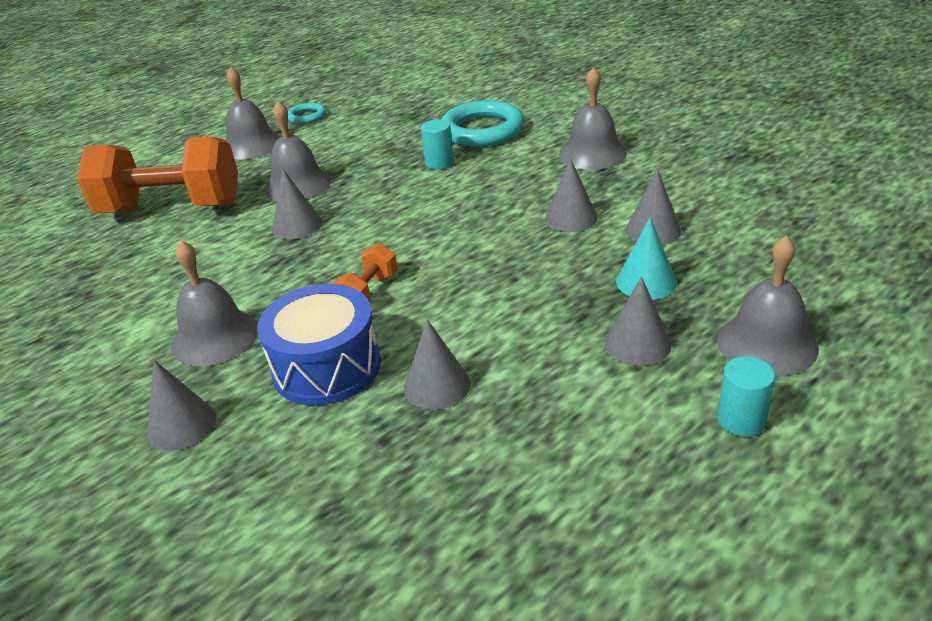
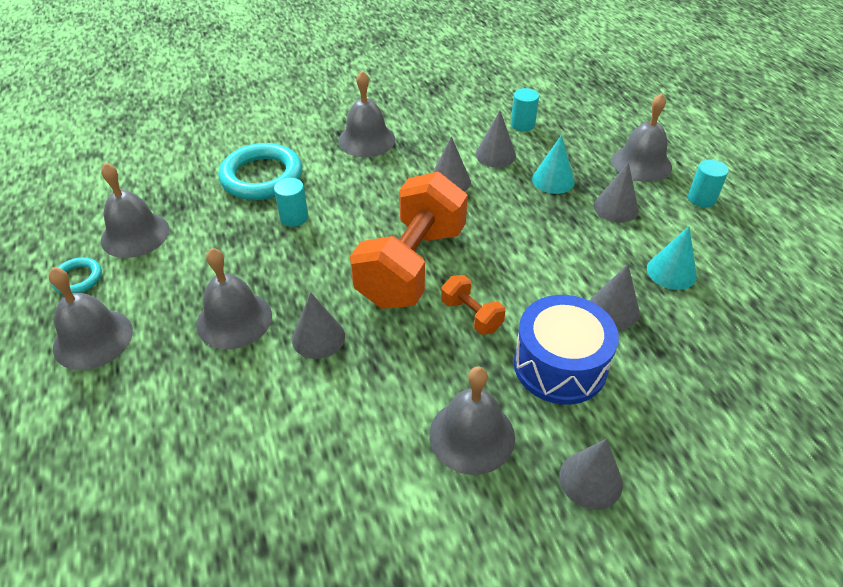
camera: 70 degrees left, 10 degrees up
orange dumbbell [77,136,238,213] -> orange dumbbell moved to [350,172,468,309]
none -> grey bell [101,163,169,258]
none -> turquoise cylinder [511,88,539,131]
none -> turquoise cone [647,226,697,290]

